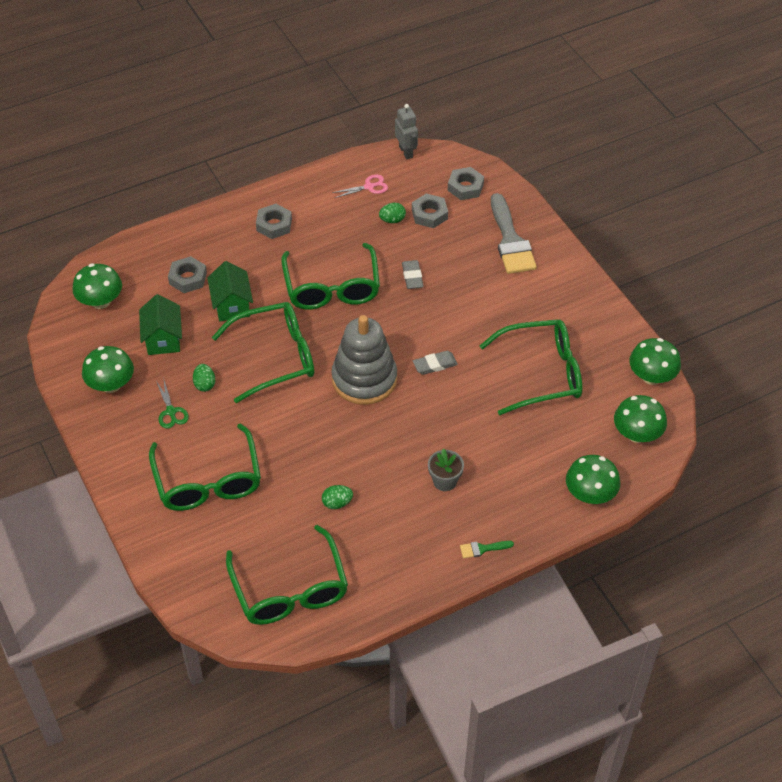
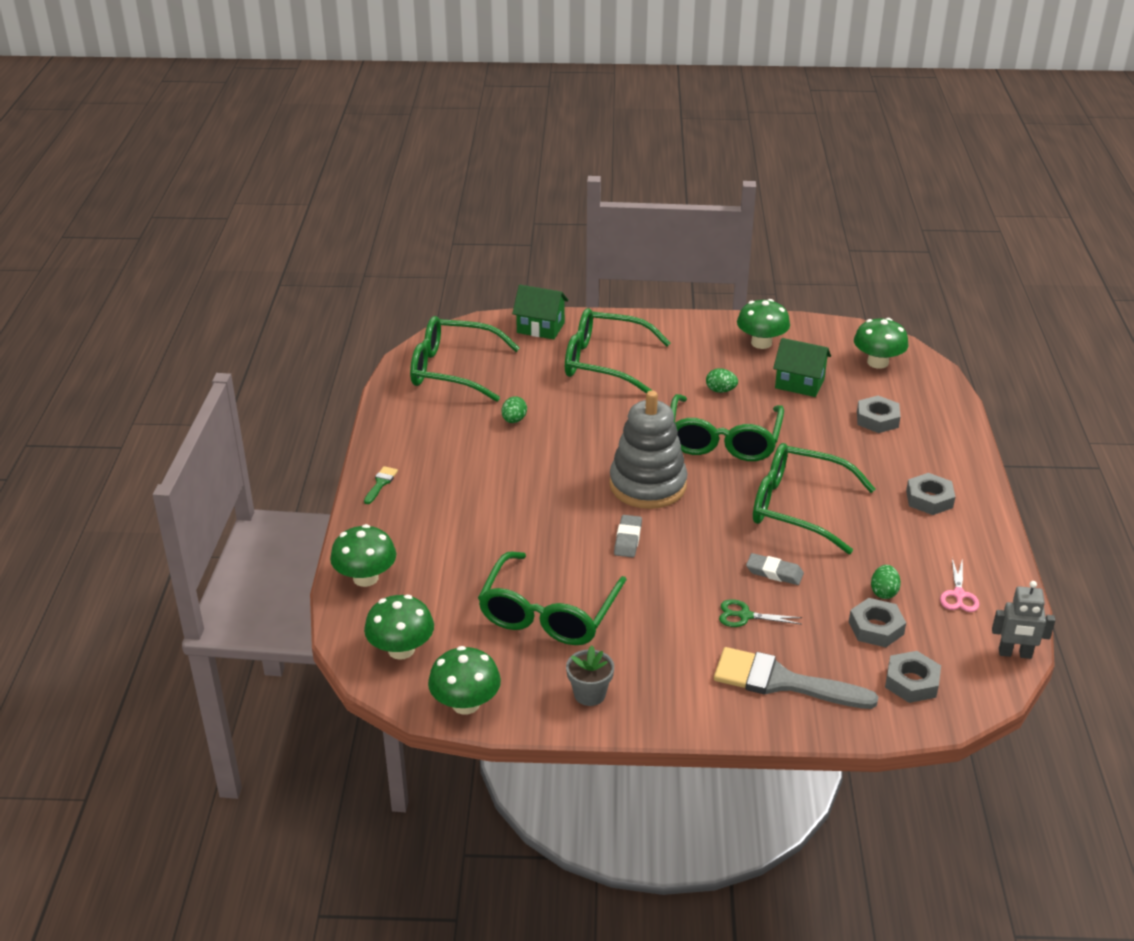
camera: 120 degrees right, 15 degrees down
green scissors [156,377,189,429] -> green scissors moved to [719,599,802,627]
green house [207,261,253,321] -> green house moved to [512,285,568,339]
grey flower pot [428,449,464,491] -> grey flower pot moved to [566,645,614,706]

